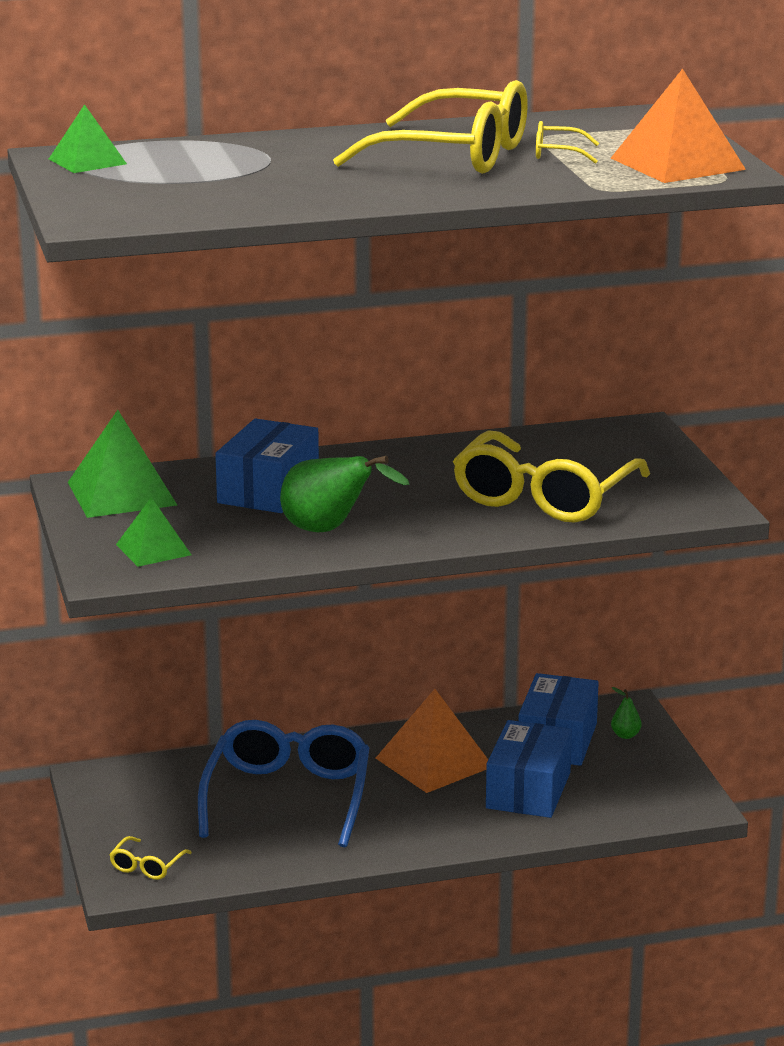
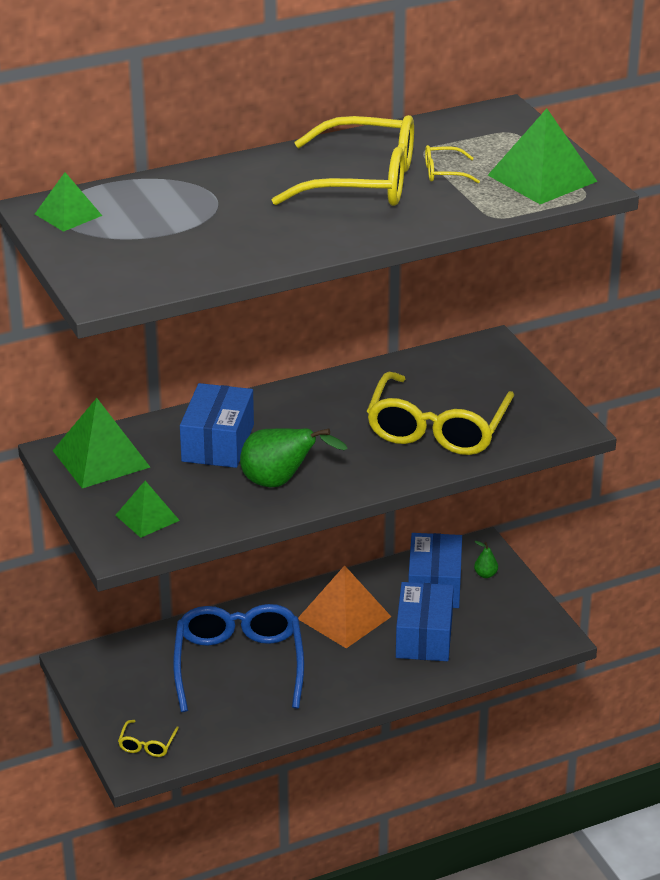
camera: 10 degrees left, 10 degrees up
orange pyramid [611,69,746,183] -> green pyramid [488,108,598,204]

